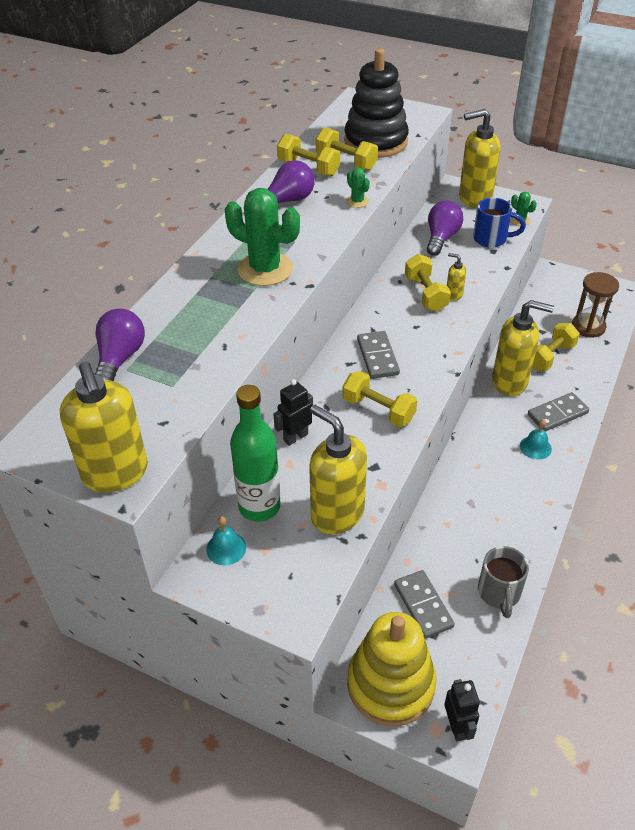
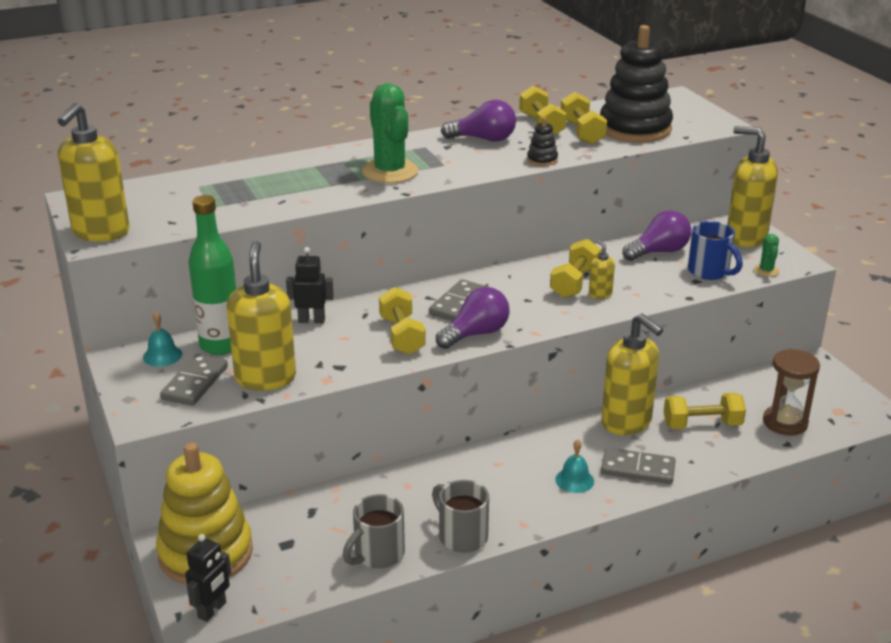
camera: 40 degrees right, 15 degrees down
purple light bulb [95,309,145,381] -> purple light bulb moved to [436,287,510,349]
green cactus [346,168,370,208] -> black stacking toy [527,117,558,166]
grey domino [394,570,455,639] -> grey domino moved to [160,354,228,406]
none -> grey mug [432,480,489,553]

